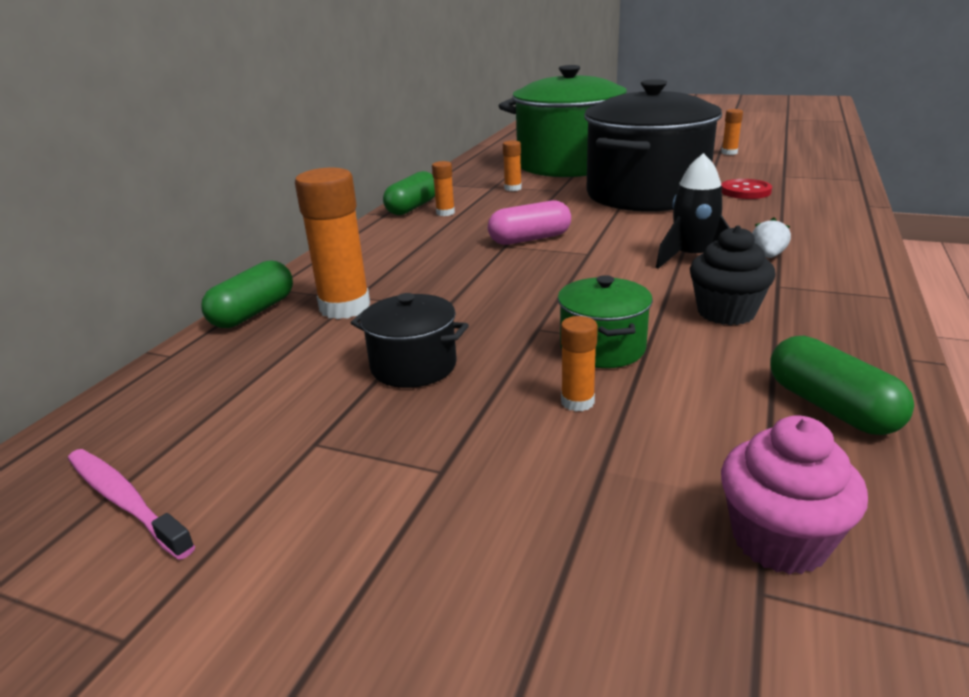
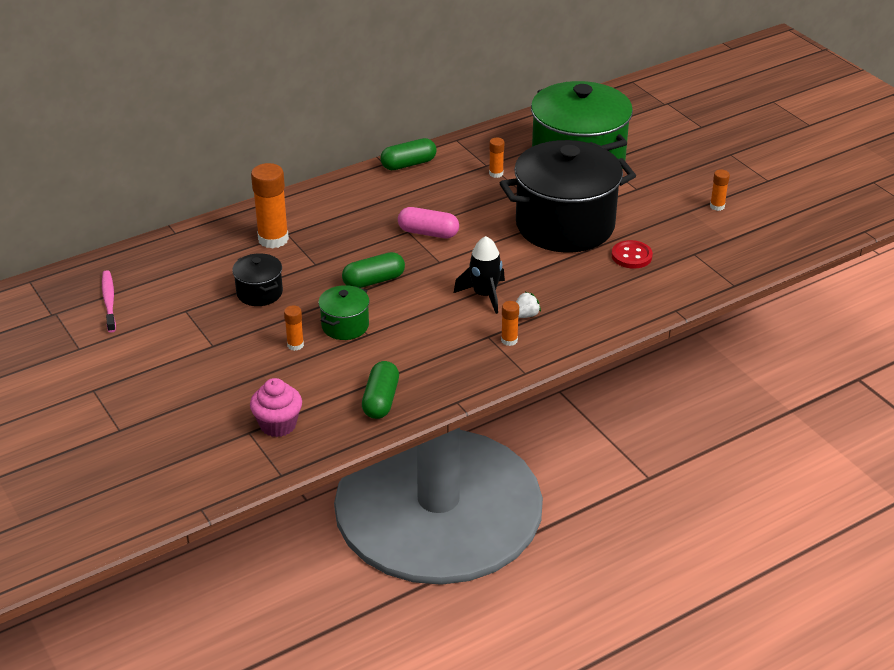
camera: 35 degrees right, 10 degrees up
green capsule [201,261,293,328] -> green capsule moved to [342,252,405,288]
orange glue stick [432,161,455,216] -> orange glue stick moved to [501,301,519,346]
black cupcake [690,225,776,325] -> none

